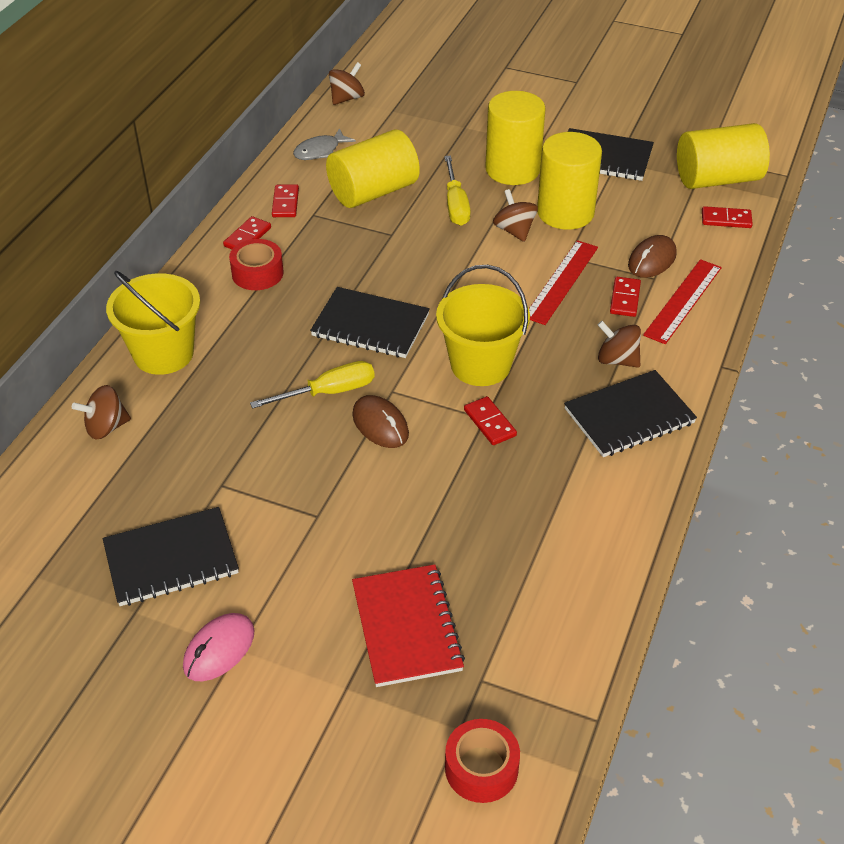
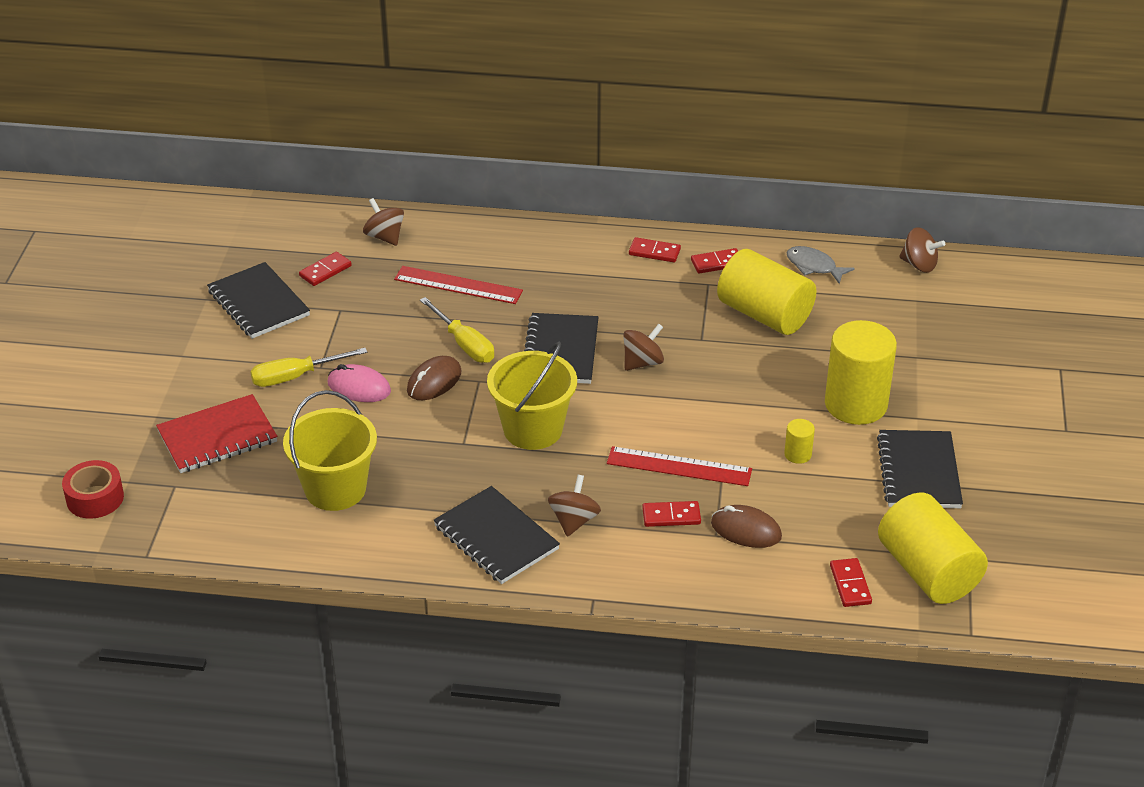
camera: 75 degrees right, 5 degrees down
yellow bucket [106,271,200,375] -> yellow bucket moved to [283,390,377,511]
pink mouse [183,613,254,681] -> pink mouse moved to [327,364,391,402]
red tape [229,239,284,290] -> none
yellow screwdriver [444,156,471,226] -> yellow screwdriver moved to [250,348,367,387]
red domino [464,396,517,445] -> red domino moved to [299,252,352,286]
brown spinning top [493,189,538,242] -> brown spinning top moved to [623,324,664,371]
yellow cylinder [537,132,602,230] -> yellow cylinder [784,419,815,464], size x0.42
red ruler [643,259,722,344] -> red ruler moved to [394,266,523,304]

